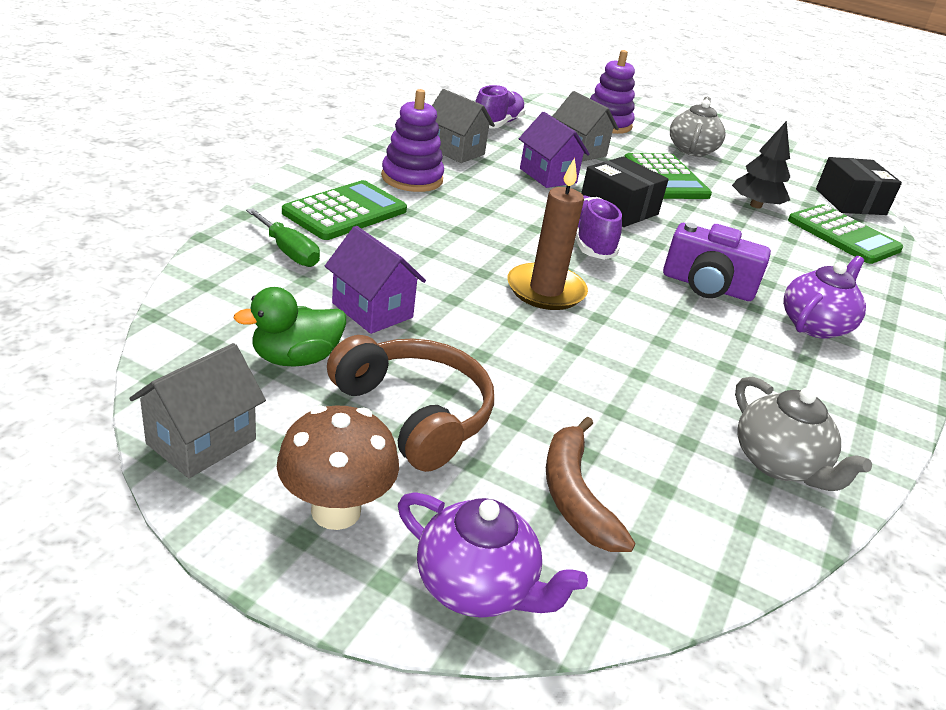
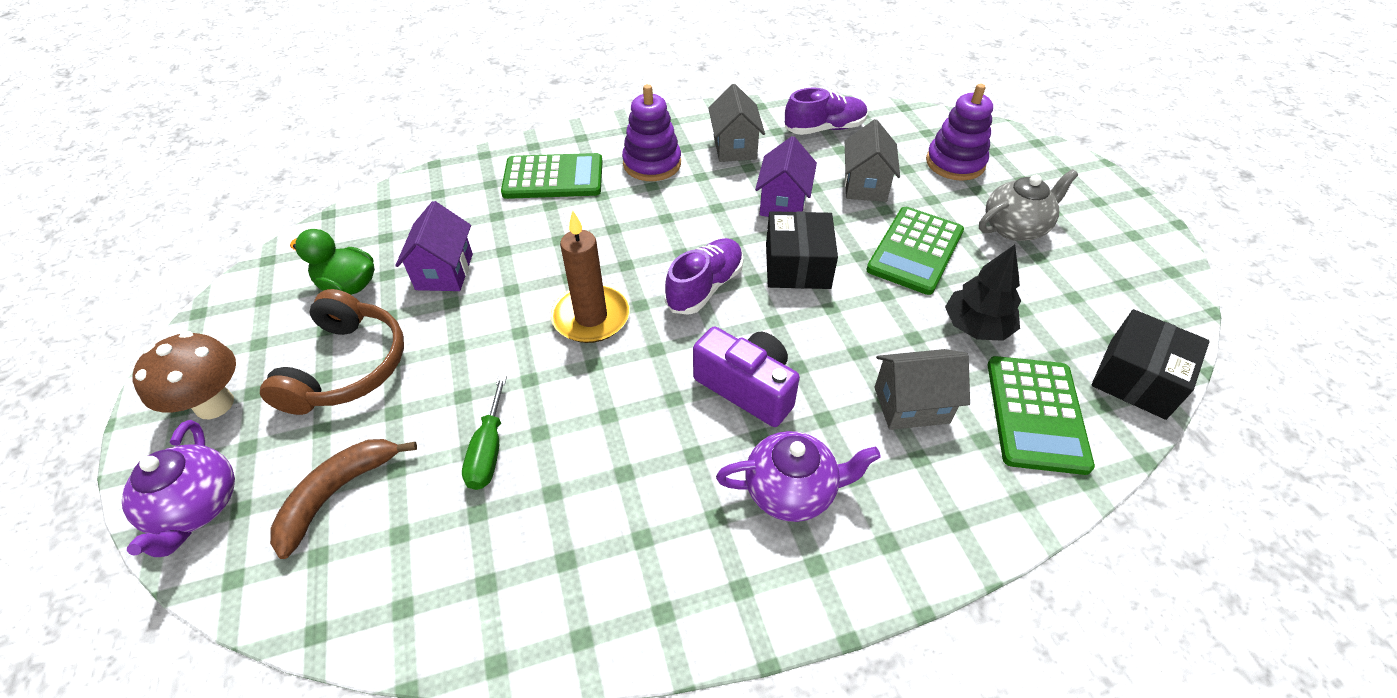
camera: 50 degrees right, 15 degrees up
grey house [129,343,266,478] -> grey house moved to [874,349,970,430]
green screwdriver [246,208,320,267] -> green screwdriver moved to [462,376,507,490]
purple camera [663,222,771,301] -> purple camera turned 150 degrees clockwise [693,327,800,427]
grey teapot [735,376,872,491] -> none

